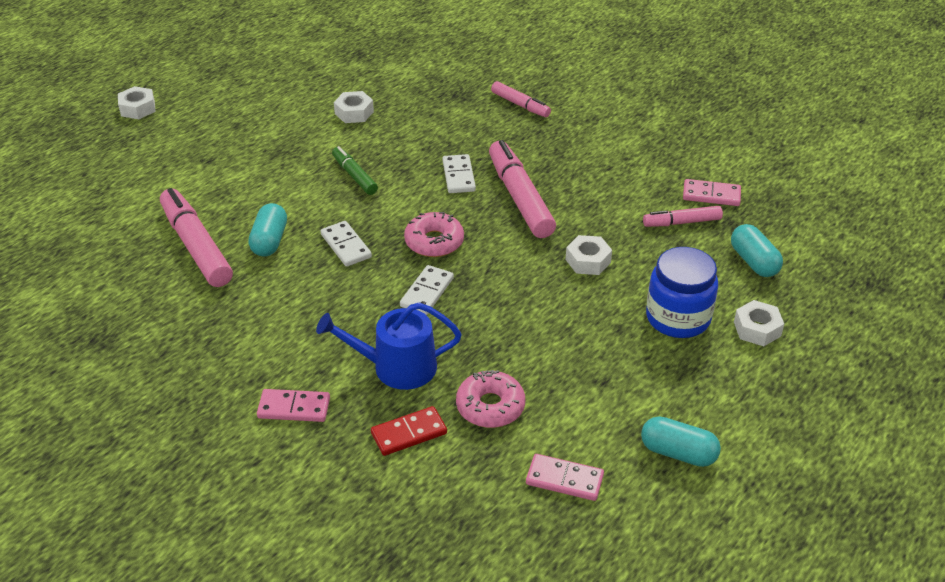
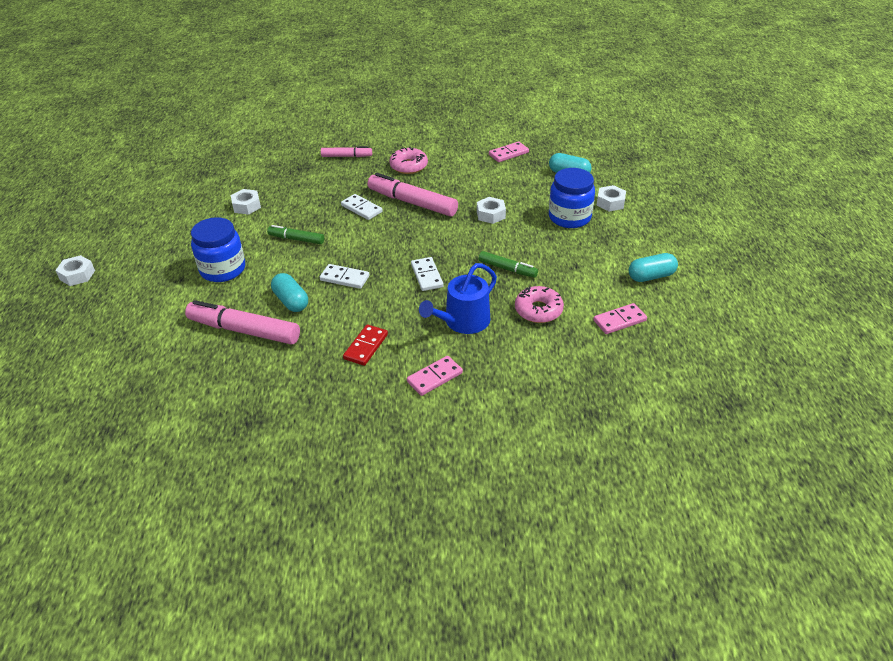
camera: 40 degrees left, 0 degrees up
red domino [371,406,447,456] -> red domino moved to [343,324,388,366]
pink donut [404,212,464,257] -> pink donut moved to [389,146,428,174]
pink marker [643,206,723,227] -> none
none -> blue jar [191,217,245,282]
none -> green marker [479,251,538,278]

